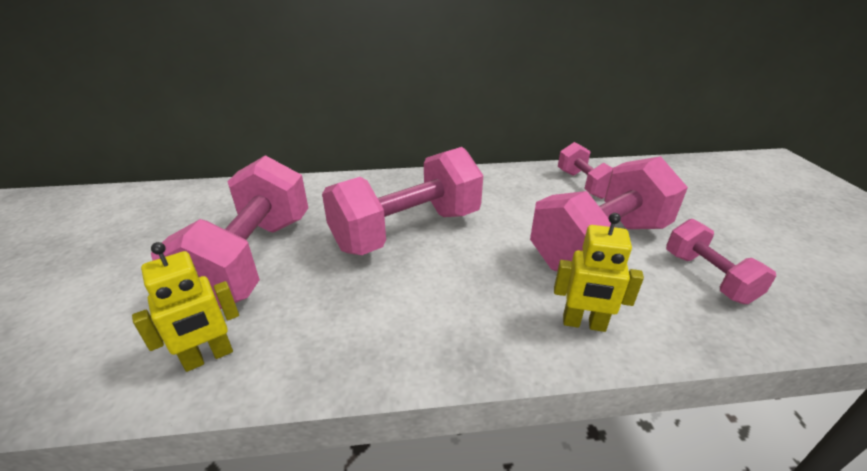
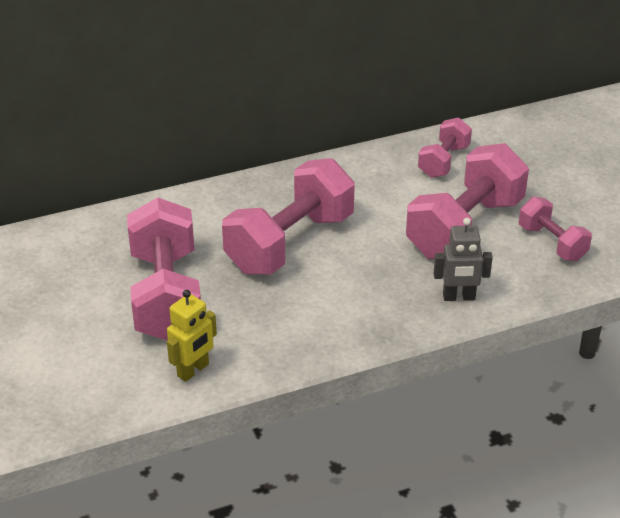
camera: 15 degrees left, 5 degrees up
yellow robot [554,213,644,332] -> grey robot [434,218,493,301]
pink dumbbell [558,142,613,199] -> pink dumbbell turned 60 degrees clockwise [418,117,472,178]

